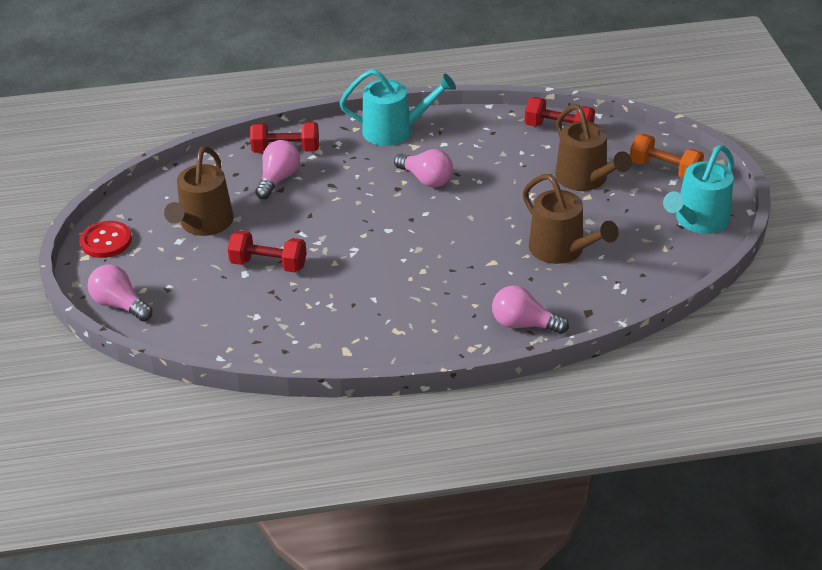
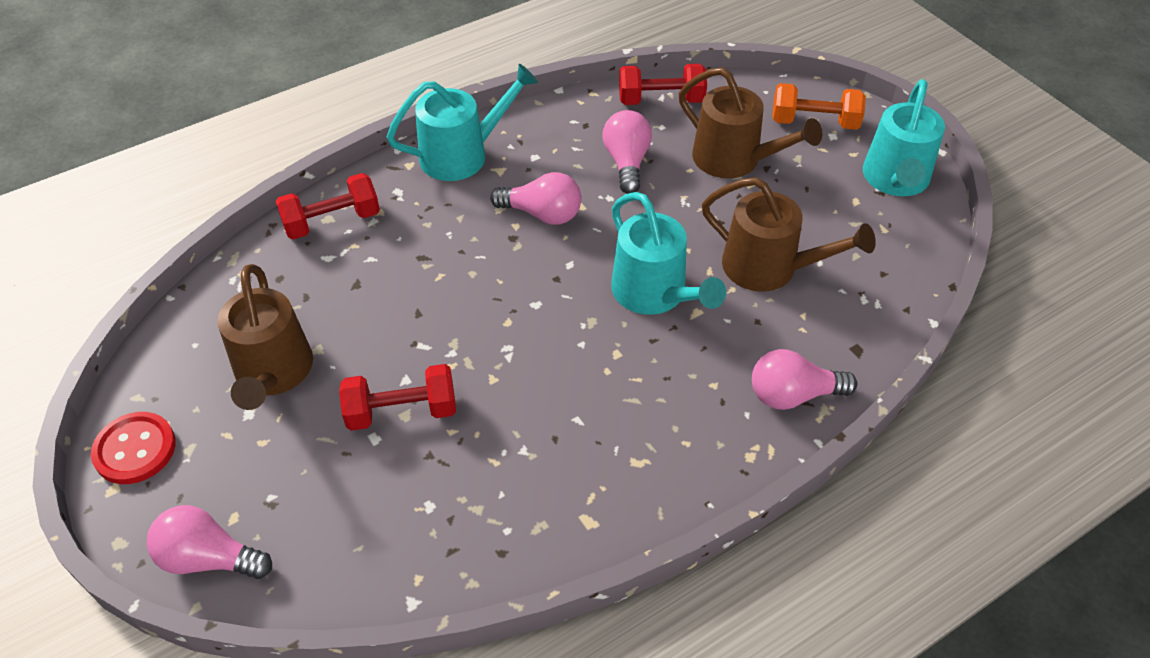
camera: 25 degrees left, 10 degrees up
pink light bulb [255,140,300,199] -> pink light bulb moved to [603,110,652,194]
none -> turquoise watering can [611,192,726,315]

